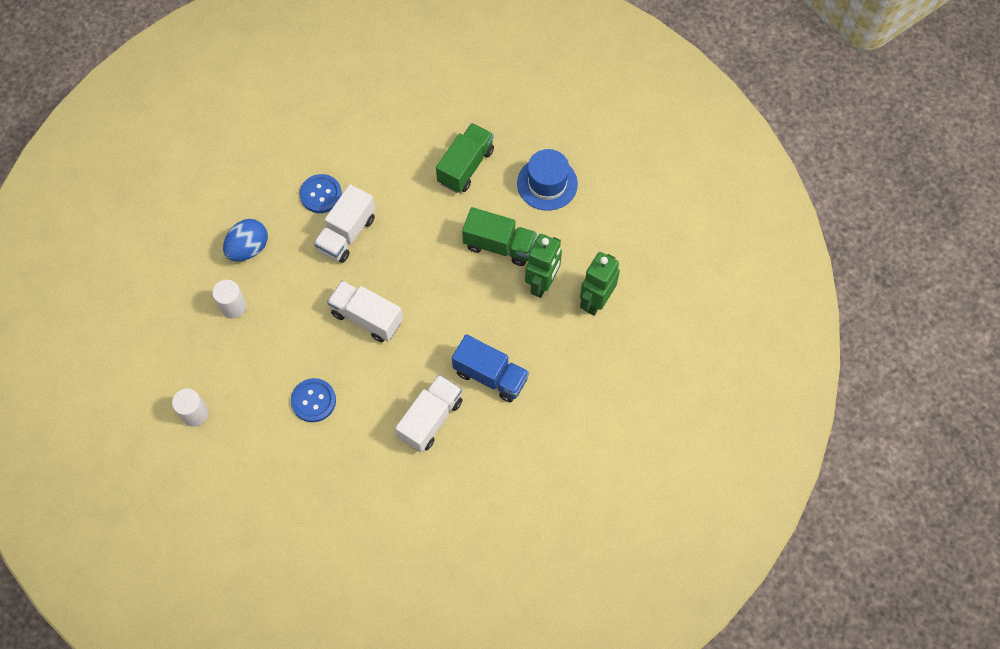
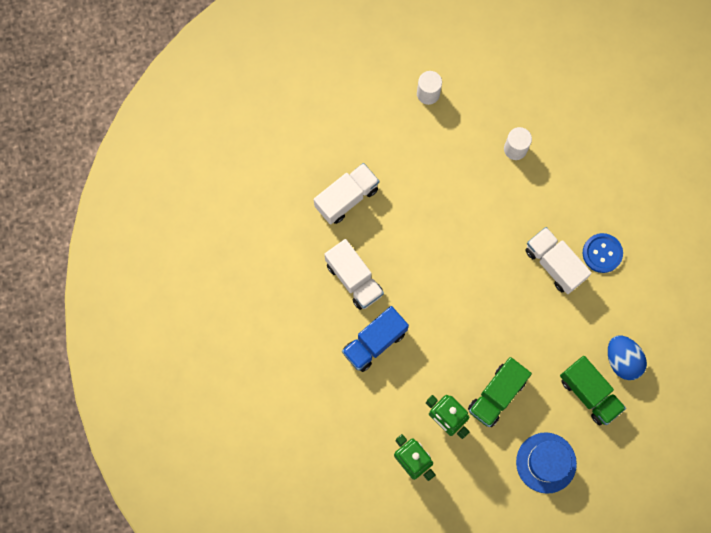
camera: 110 degrees right, 10 degrees up
blue egg [223,219,268,261] -> blue egg moved to [608,335,647,380]
blue button [291,378,336,422] -> none
white truck [327,280,403,342] -> white truck moved to [314,163,379,225]

